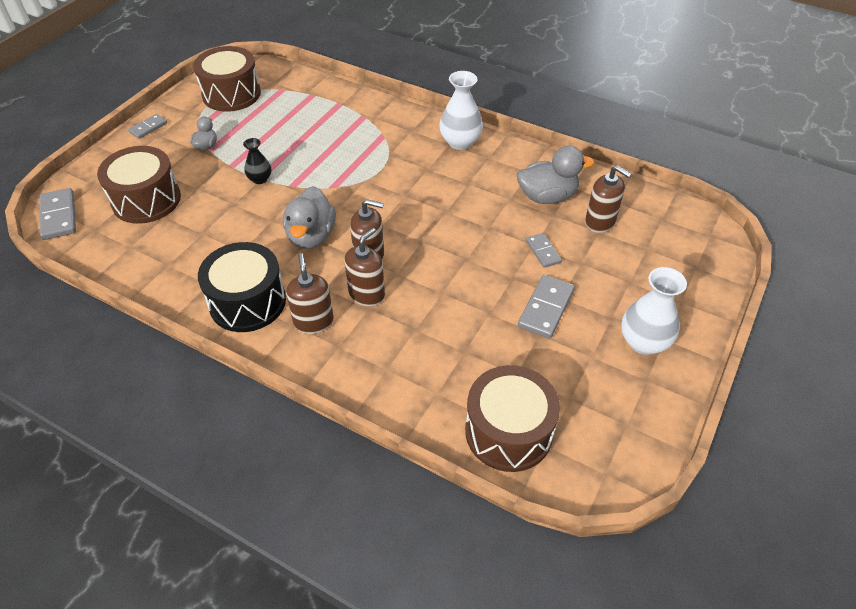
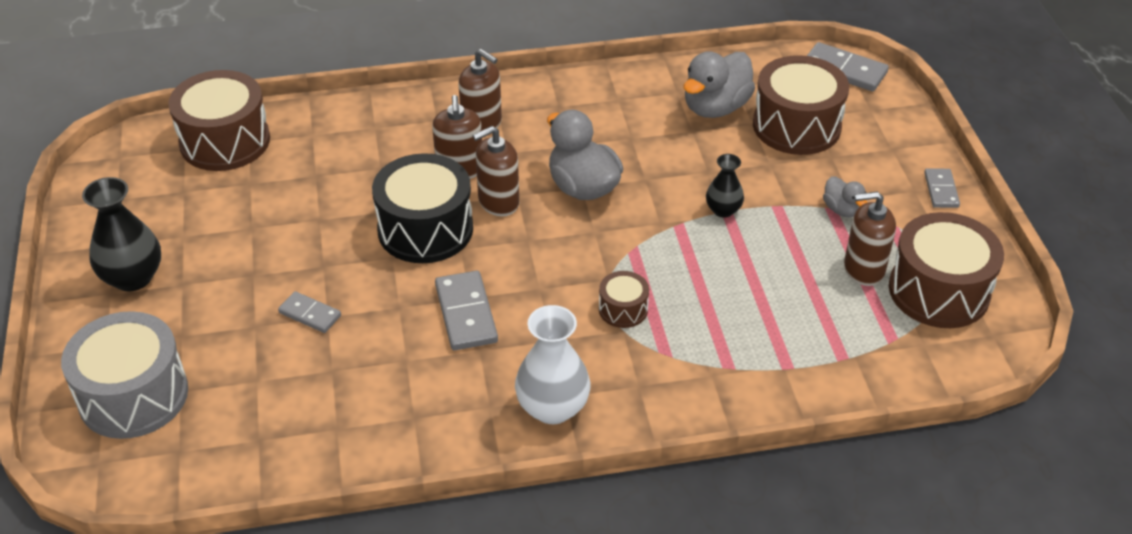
camera: 140 degrees right, 5 degrees down
black drum [198,242,286,332] -> black drum moved to [372,153,473,263]
grey duck [517,146,594,204] -> grey duck moved to [684,51,755,118]
grey domino [518,275,575,339] -> grey domino moved to [435,271,498,350]
brown soap dispenser [585,165,631,233] -> brown soap dispenser moved to [844,191,896,286]
white vase [621,267,687,355] -> black vase [82,177,161,291]
none -> grey drum [61,311,188,439]
none -> brown drum [599,271,649,328]

